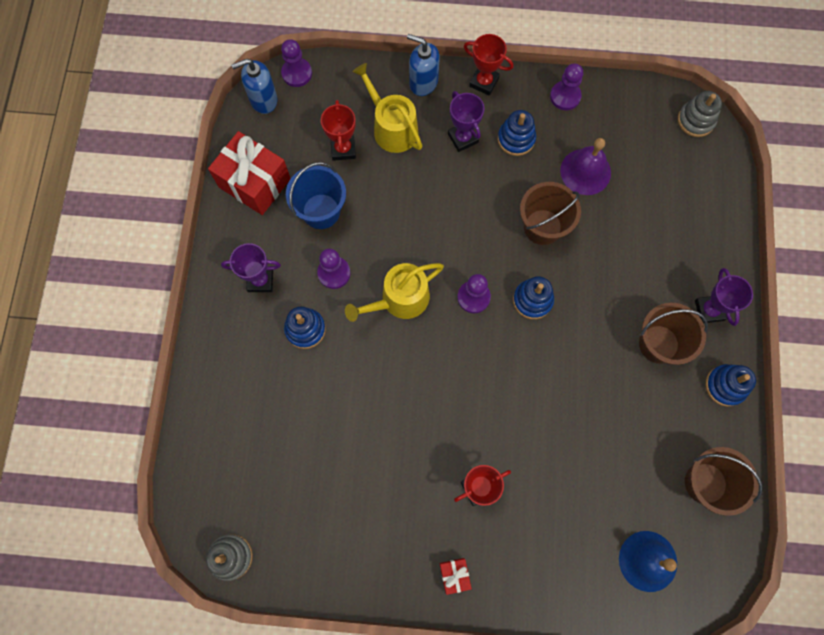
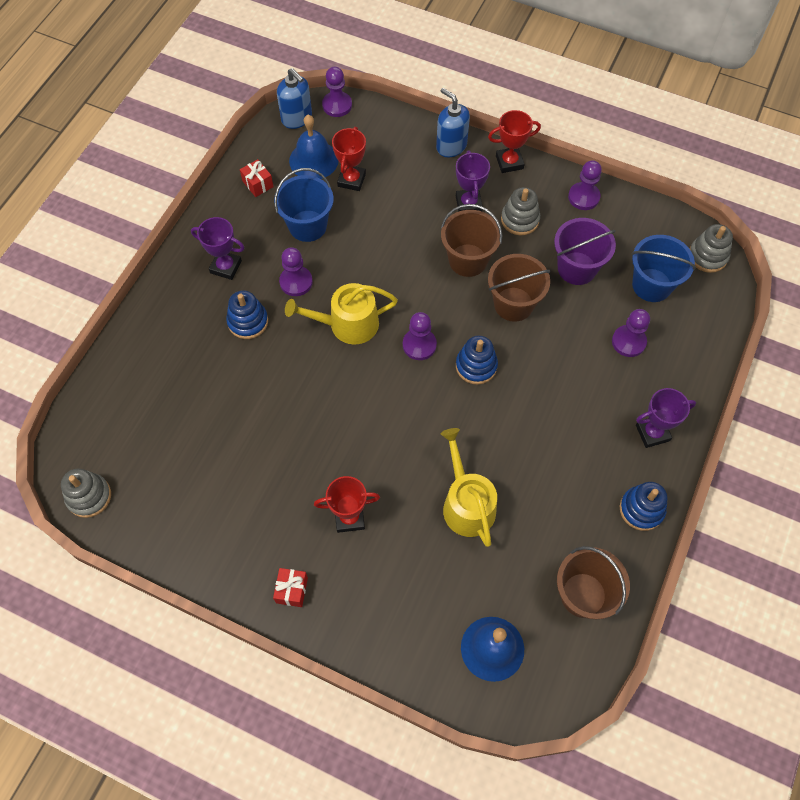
camera: 20 degrees right, 10 degrees down
red gift [208,131,291,215] -> red gift [240,159,274,197], size x0.46
blue soap dispenser [231,59,277,114] -> blue soap dispenser turned 135 degrees counterclockwise [277,68,312,129]
yellow watering can [352,63,422,153] -> yellow watering can moved to [441,428,497,547]
red trophy [464,34,513,96] -> red trophy turned 60 degrees counterclockwise [488,110,541,173]
blue stacking toy [498,110,536,156] -> grey stacking toy [501,187,540,235]
purple bell [560,138,611,195] -> purple bucket [554,218,616,285]
brown bucket [639,303,708,365] -> brown bucket moved to [441,204,502,277]
purple trophy [695,268,753,326] -> purple trophy turned 60 degrees clockwise [636,388,696,448]
none -> blue bell [289,115,338,179]
none -> purple pawn [612,309,650,357]
none -> blue bucket [632,235,696,302]

